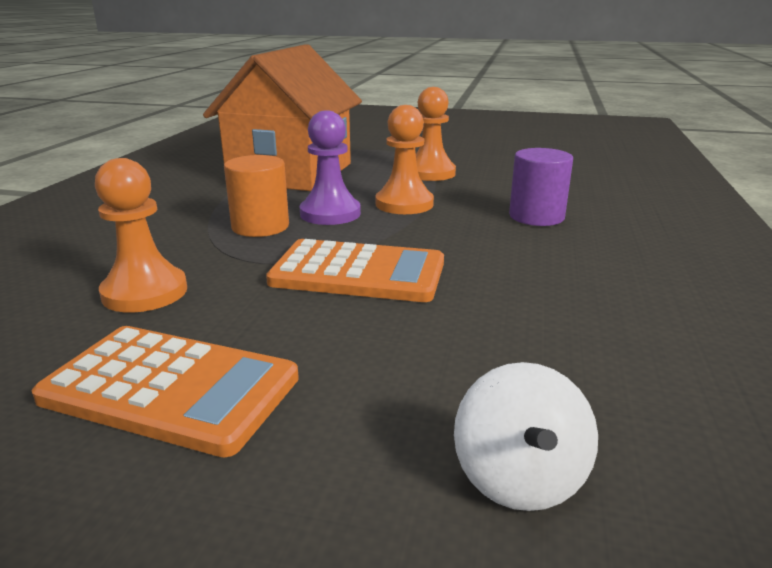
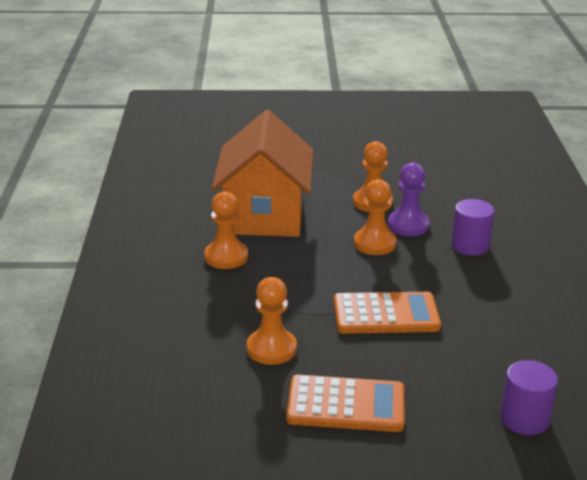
camera: 15 degrees left, 5 degrees up
orange cylinder [224,155,289,237] -> none
purple pawn [300,110,361,225] -> purple pawn moved to [388,163,429,236]
white spinning top [454,362,598,511] -> purple cylinder [500,360,558,435]
none -> orange pawn [204,191,248,269]

